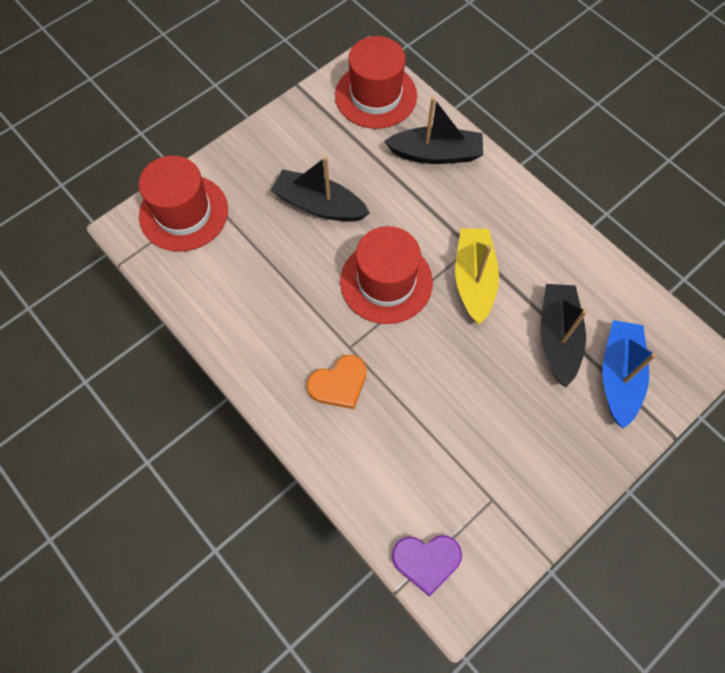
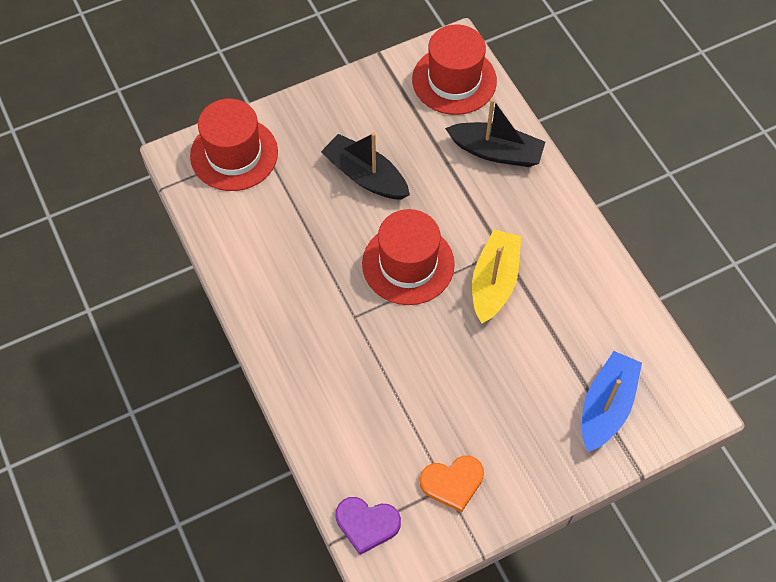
camera: 15 degrees right, 5 degrees down
orange heart [307,355,367,409] -> orange heart moved to [420,456,484,512]
black boat [541,284,587,387] -> none

